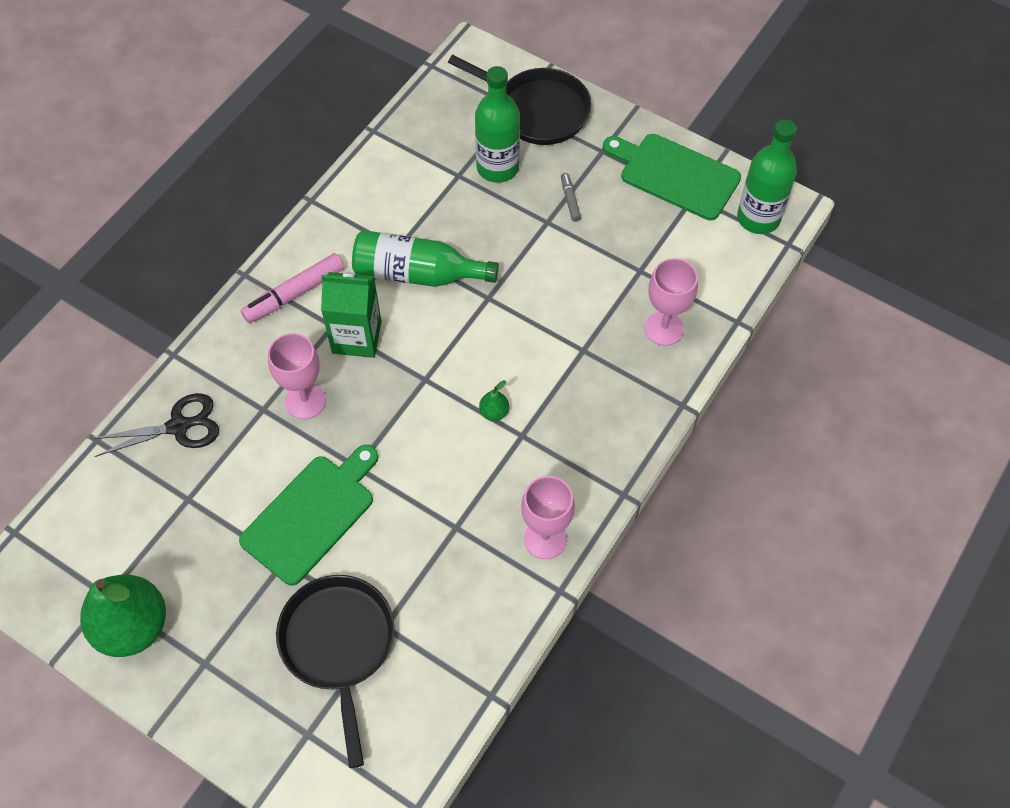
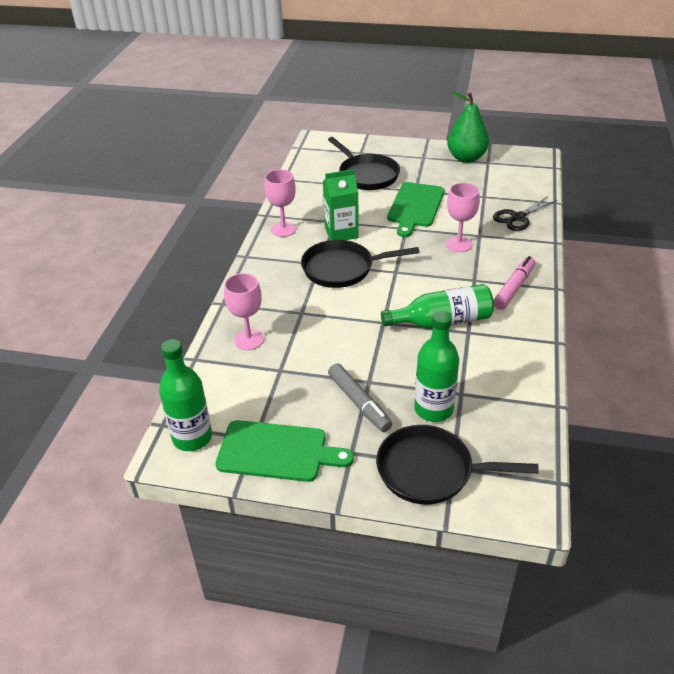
camera: 160 degrees right, 20 degrees down
green carton [321,272,382,358] -> green carton moved to [323,169,359,240]
green pear [479,380,509,421] -> black pan [301,240,420,288]
grey marker [561,173,581,222] -> grey marker [328,363,392,432], size x1.92

